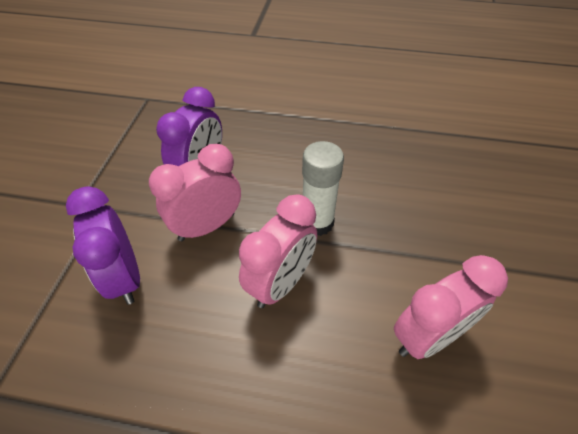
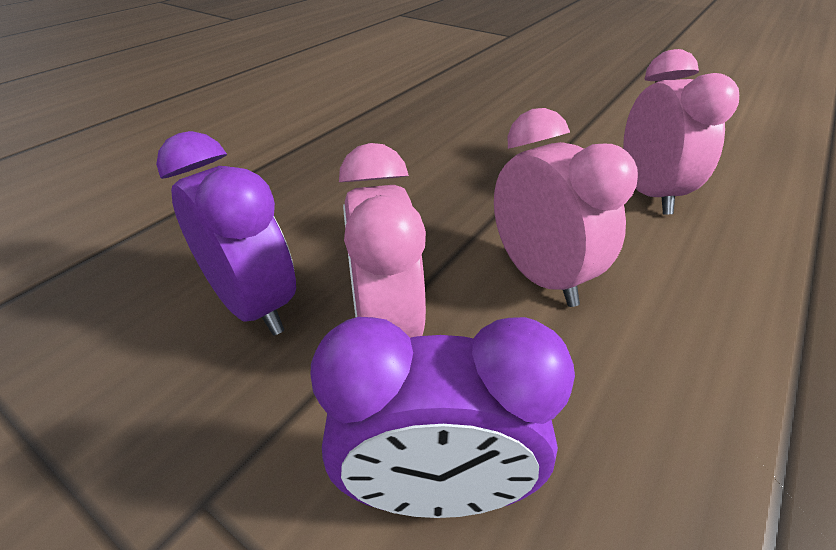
camera: 65 degrees left, 10 degrees down
white glue stick [302,141,344,236] -> none

